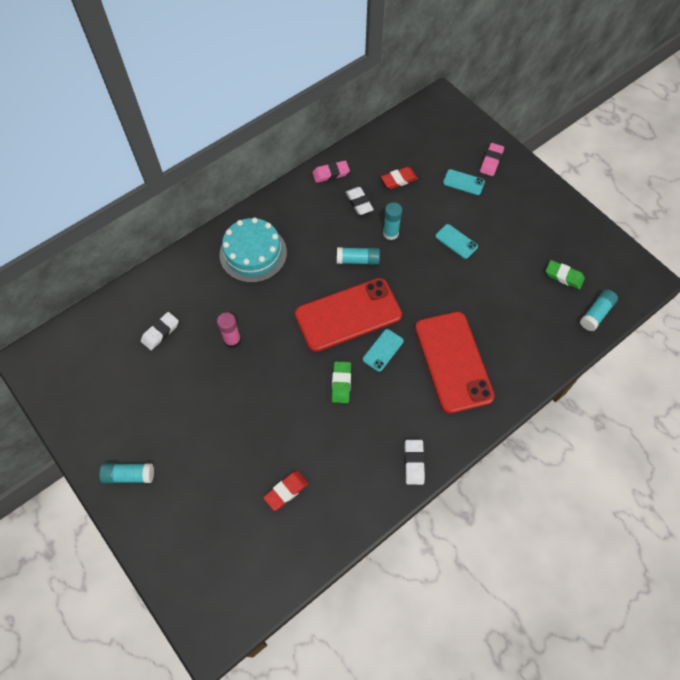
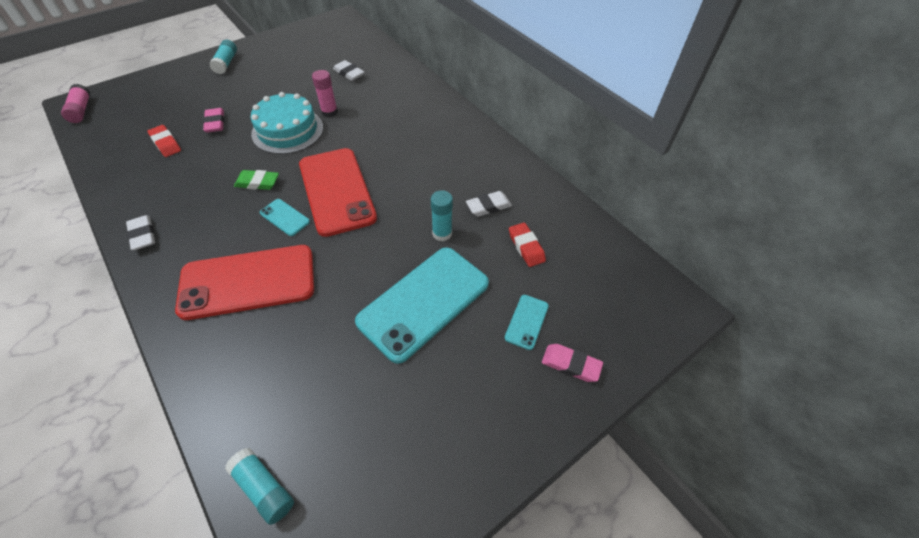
camera: 90 degrees right, 10 degrees down
turquoise cake [219,217,287,283] -> turquoise cake moved to [250,92,323,154]
pink eraser [312,161,350,183] -> pink eraser moved to [203,108,224,133]
turquoise glue stick [337,247,380,265] -> none
white eraser [405,440,425,485] -> white eraser turned 60 degrees clockwise [126,215,155,250]
turquoise phone [435,224,478,259] -> turquoise phone [355,247,489,364], size x2.32
green eraser [546,260,585,289] -> none
none -> pink glue stick [61,84,90,123]

